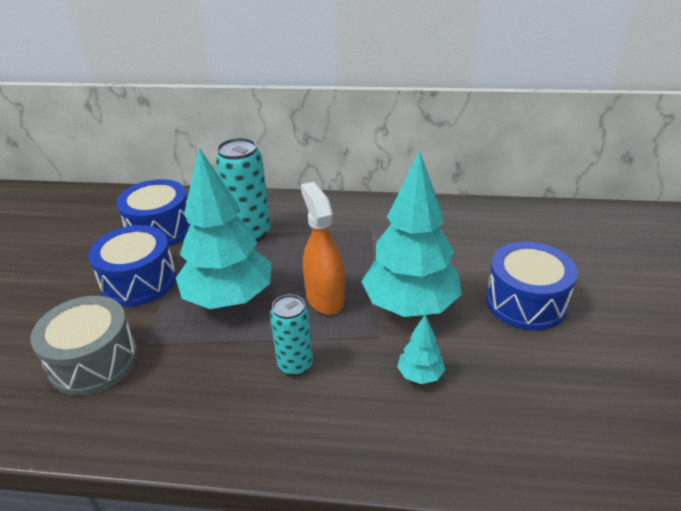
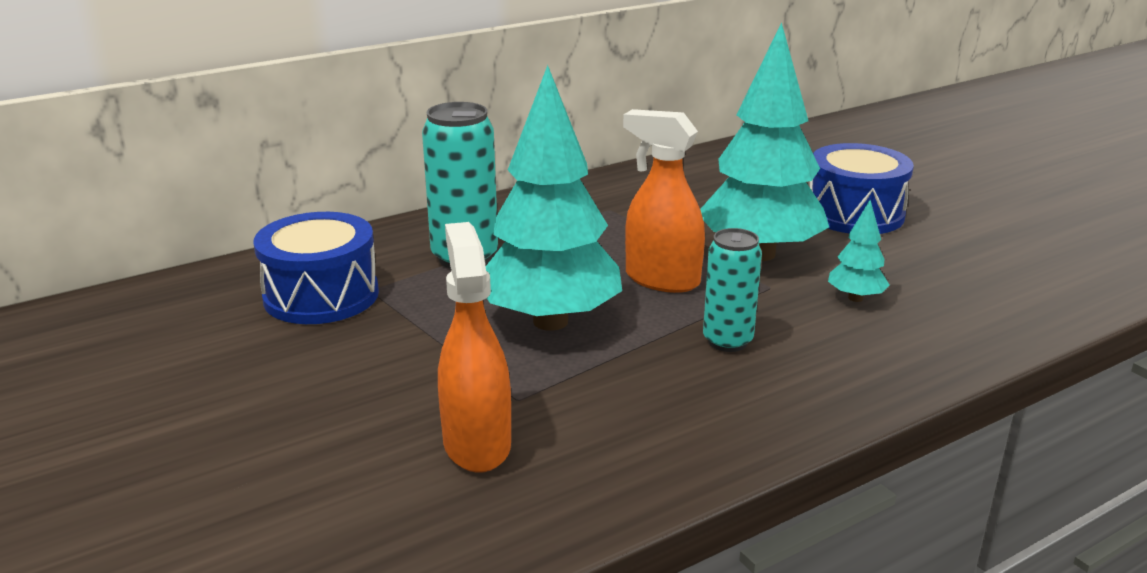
camera: 40 degrees left, 10 degrees down
grey drum [31,296,138,396] -> orange spray bottle [438,222,511,473]
blue drum [88,225,176,307] -> none

